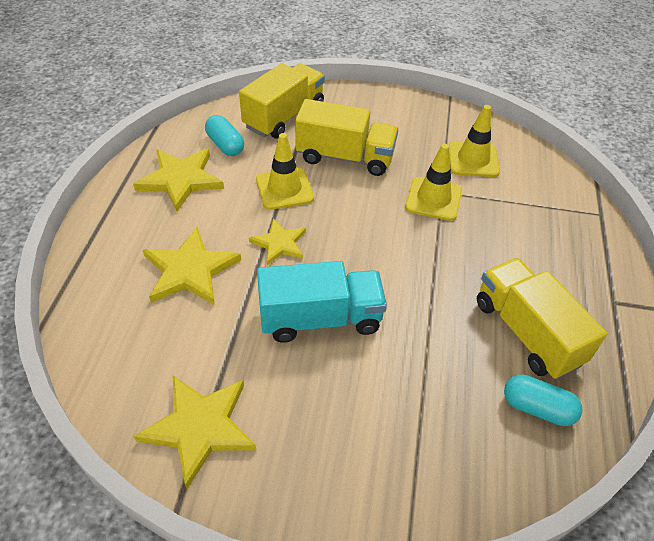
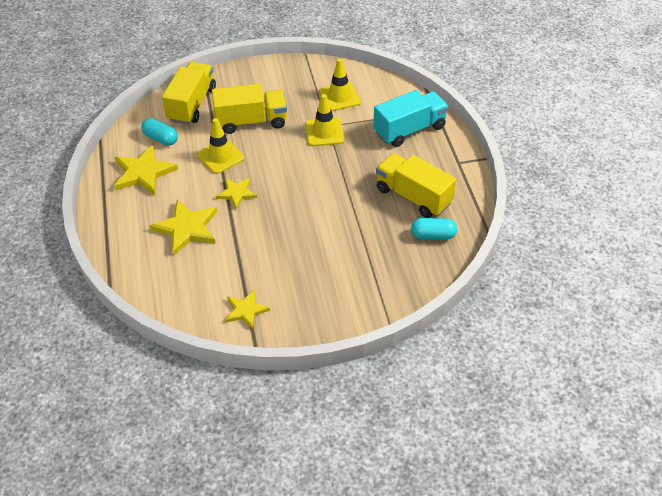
camera: 20 degrees left, 0 degrees up
yellow star [134,375,256,489] -> yellow star [225,290,270,330], size x0.62
turquoise truck [257,261,387,343] -> turquoise truck moved to [373,90,449,147]

